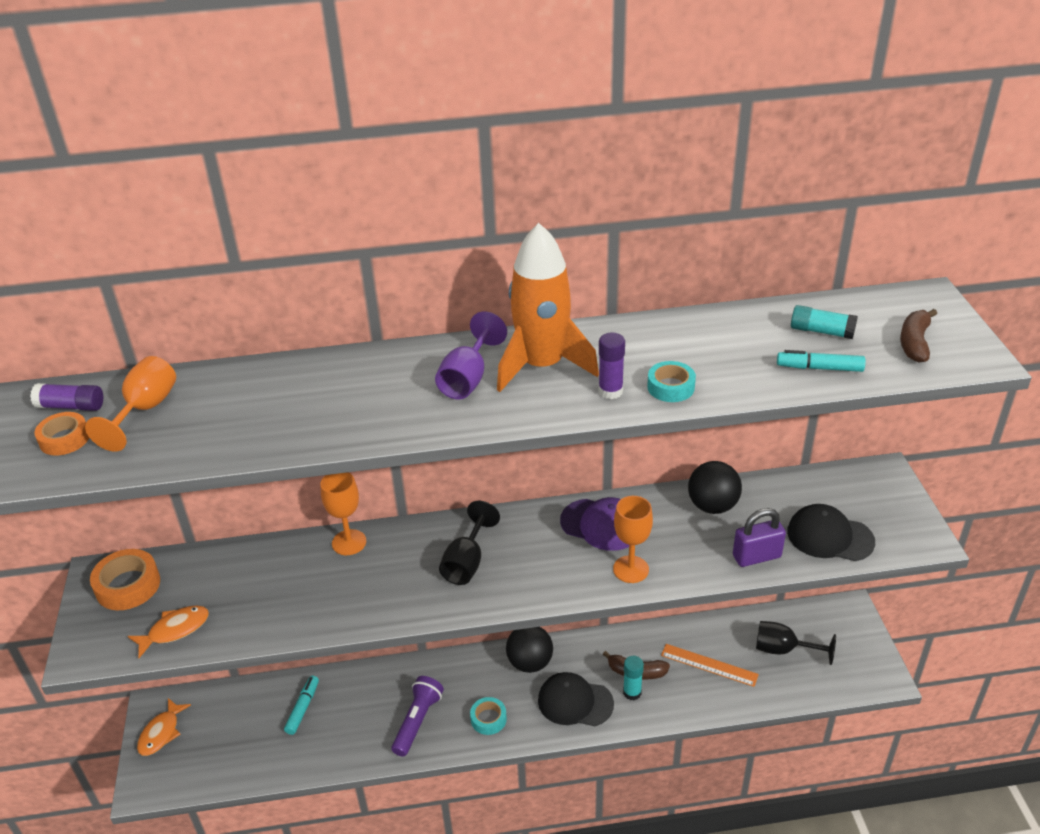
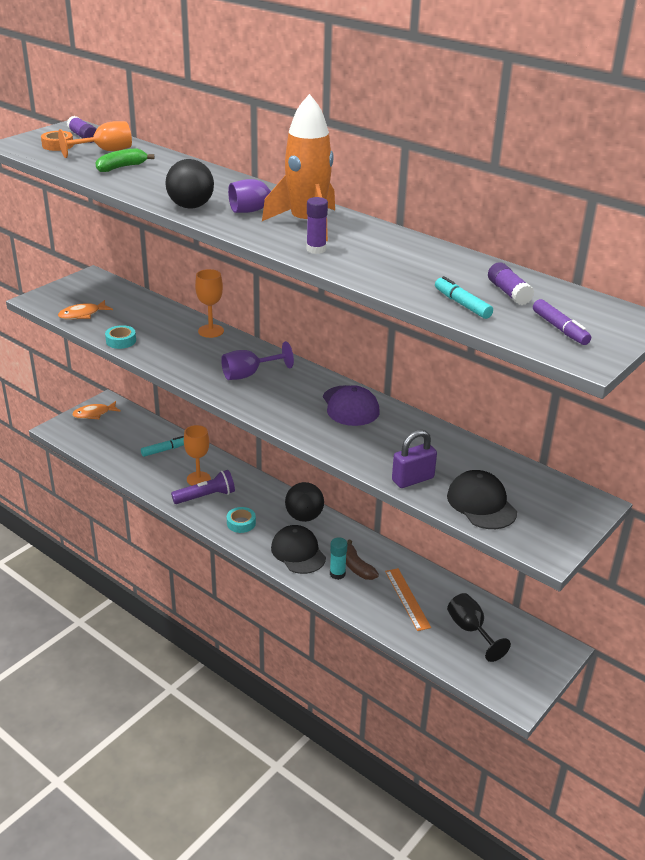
camera: 45 degrees right, 5 degrees down
orange tape [90,549,160,610] -> none
orange fish [128,606,209,658] -> orange fish turned 135 degrees clockwise [58,300,113,320]
black goblet [439,501,500,585] -> purple goblet [221,341,294,380]
orange goblet [613,496,653,583] -> orange goblet moved to [184,425,211,486]
turquoise tape [647,361,696,402] -> turquoise tape moved to [105,325,136,349]
black ball [688,461,742,514] -> black ball moved to [166,159,214,209]
purple padlock [733,508,786,567] -> purple padlock turned 60 degrees counterclockwise [392,430,437,488]
turquoise glue stick [791,305,858,339] -> purple glue stick [488,262,534,305]
brown banana [900,309,937,363] -> purple marker [533,299,591,345]
none -> green banana [96,148,154,172]

